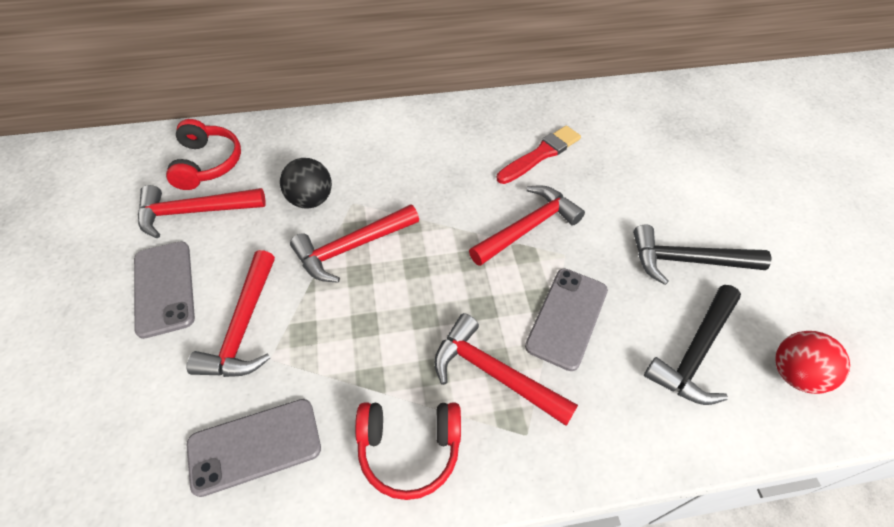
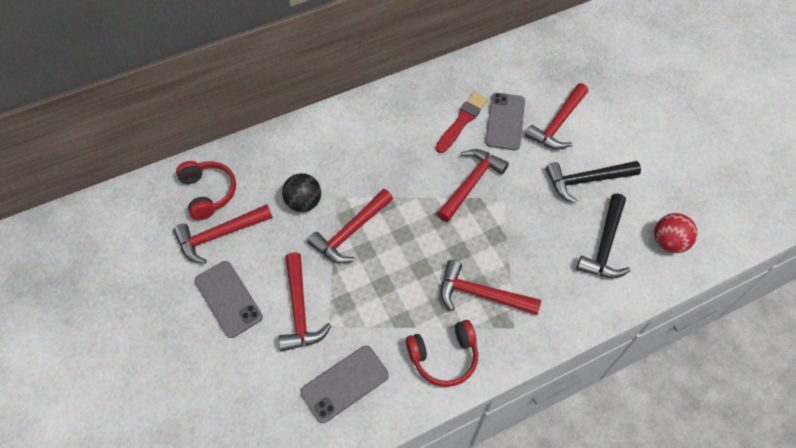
camera: 15 degrees left, 5 degrees up
grey phone [525,269,608,371] -> grey phone moved to [485,93,525,150]
none -> red hammer [525,83,588,150]

